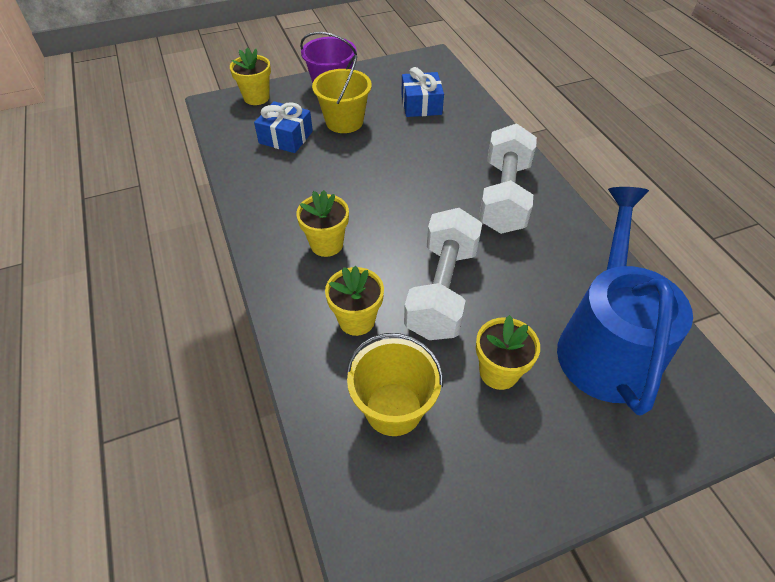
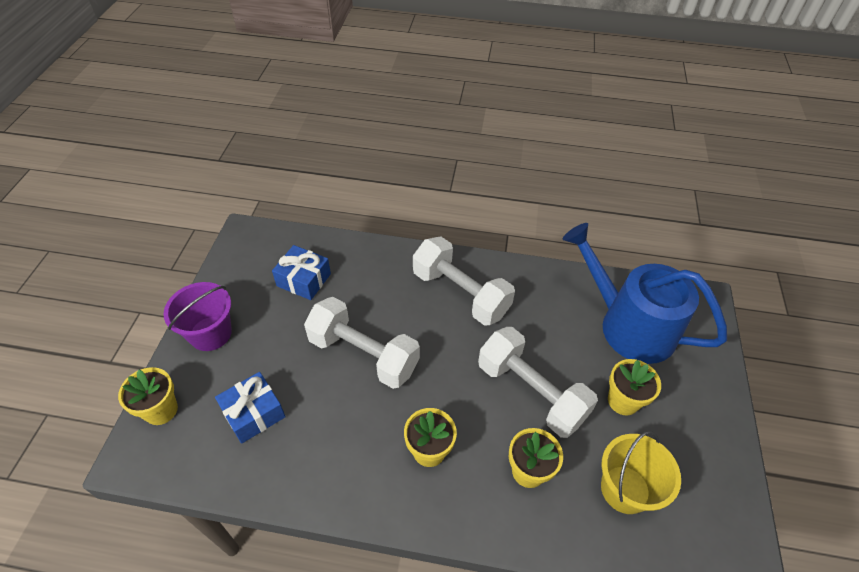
camera: 60 degrees left, 0 degrees up
yellow bucket [312,55,372,133] -> none
none -> white dumbbell [304,297,420,389]

